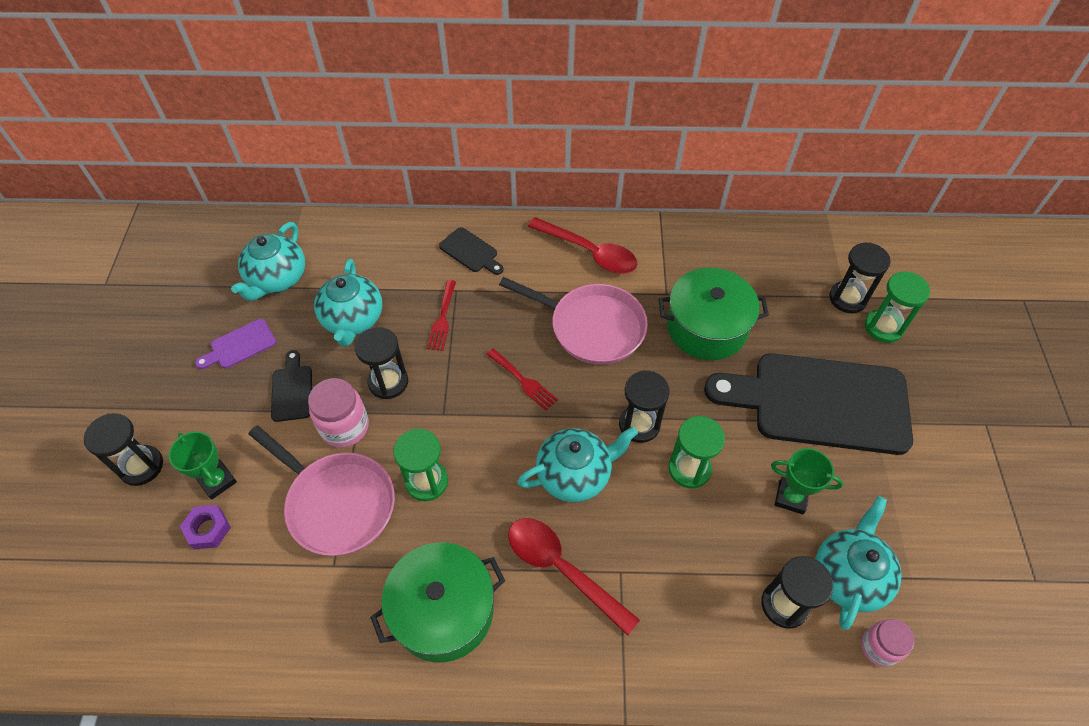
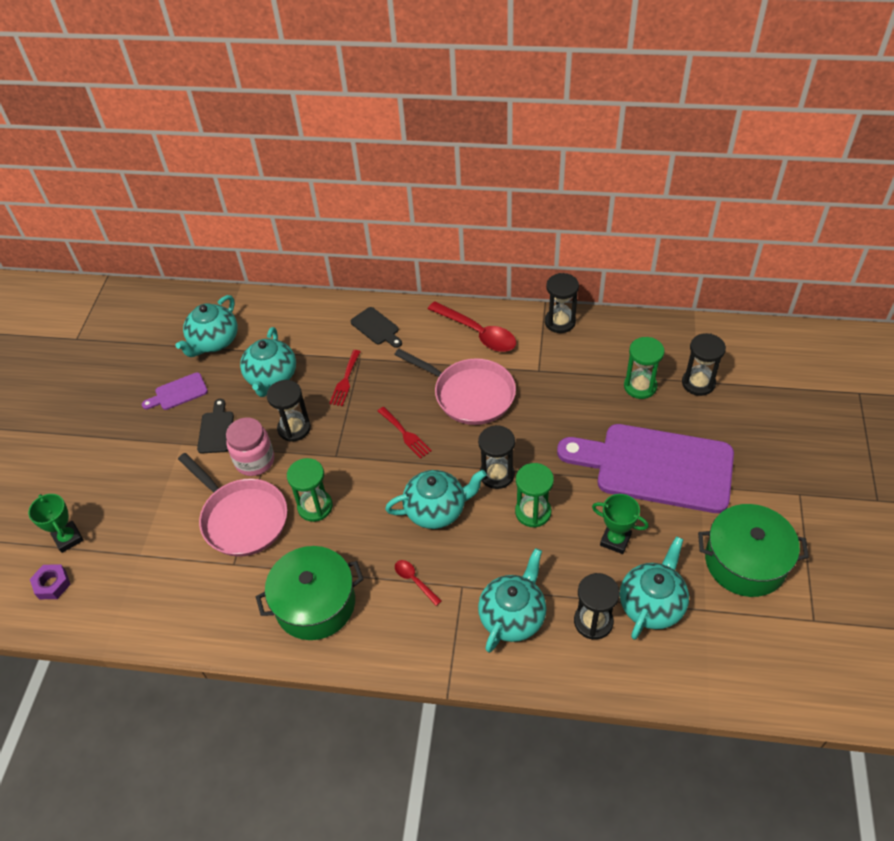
camera: 10 degrees right, 5 degrees down
black hourglass [84,413,163,486] -> black hourglass moved to [545,273,579,333]
green trophy [168,432,237,500] -> green trophy moved to [28,494,84,553]
purple nut [180,505,231,549] -> purple nut moved to [30,564,71,599]
red spoon [508,518,640,636] -> red spoon [395,560,442,606], size x0.49
green pot [659,268,769,360] -> green pot moved to [698,504,809,597]
black cutting board [704,353,913,455] -> purple cutting board [557,424,734,513]
pink jar [861,619,915,667] -> none
green hourglass [865,272,930,343] -> green hourglass moved to [624,337,665,399]
none -> turquoise teapot [478,548,547,653]

